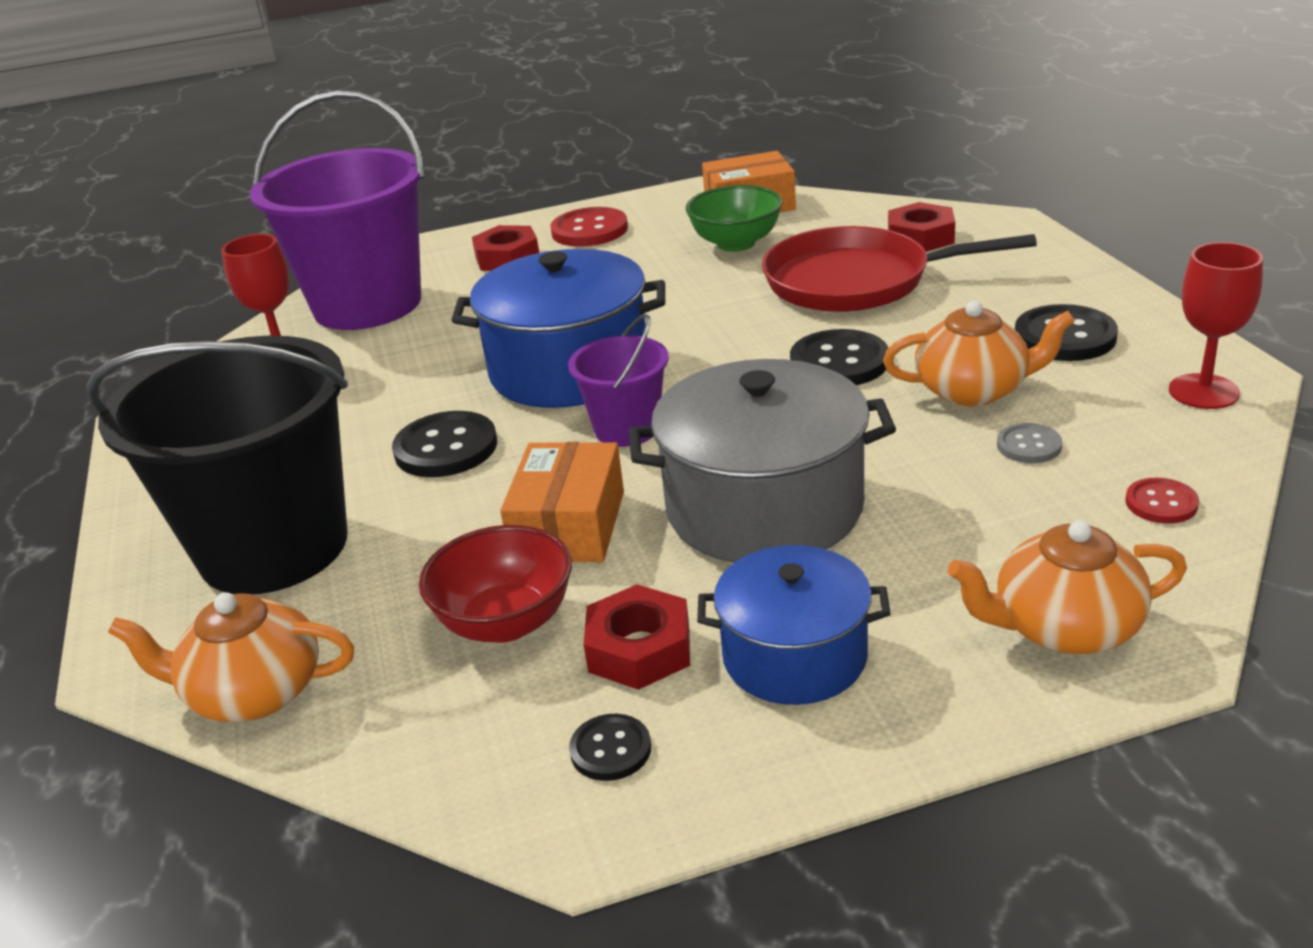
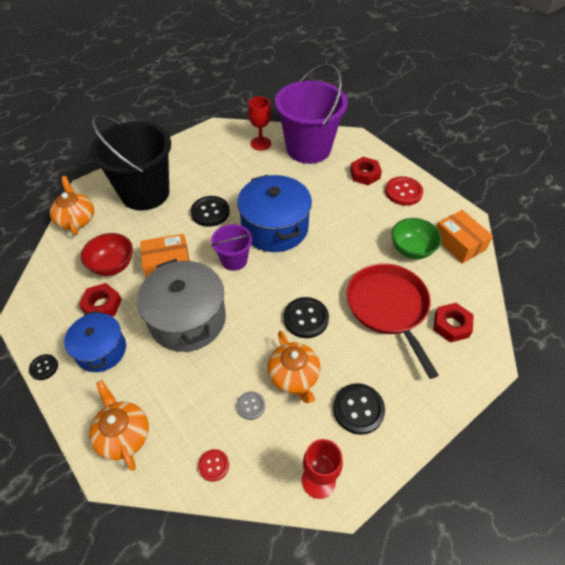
camera: 65 degrees right, 20 degrees up
black button [569,714,651,781] -> black button moved to [29,354,58,380]

